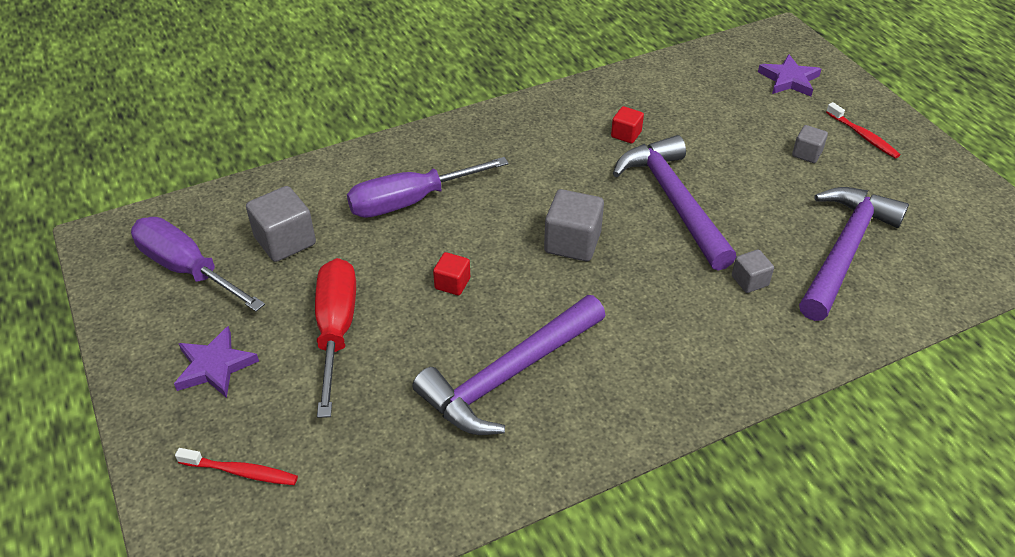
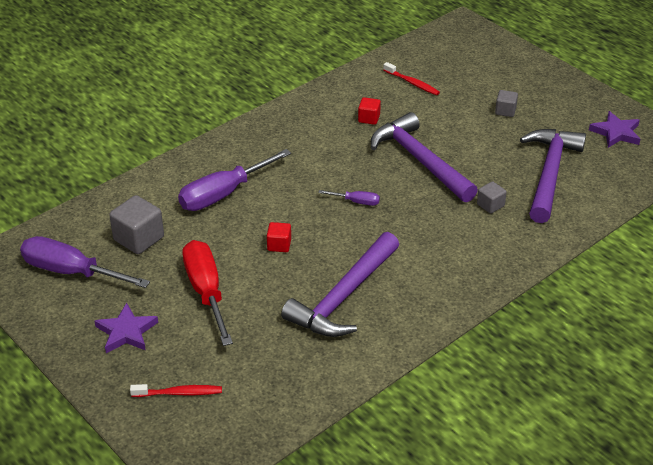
camera: 15 degrees left, 5 degrees down
grey cube [544,189,604,261] -> purple screwdriver [318,190,380,206]
purple star [758,54,821,97] -> purple star moved to [589,111,640,148]
red toothbrush [826,102,900,159] -> red toothbrush moved to [383,62,440,95]

